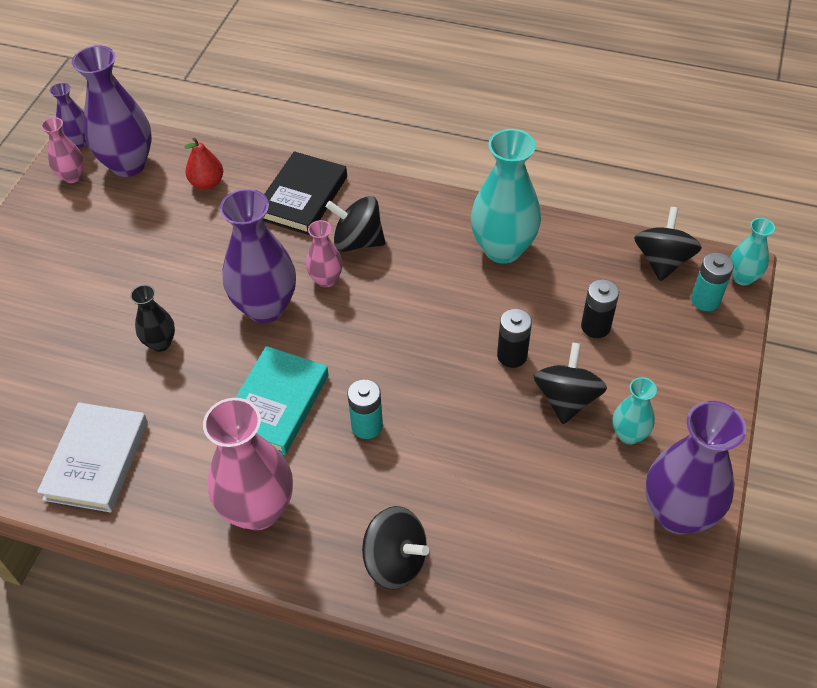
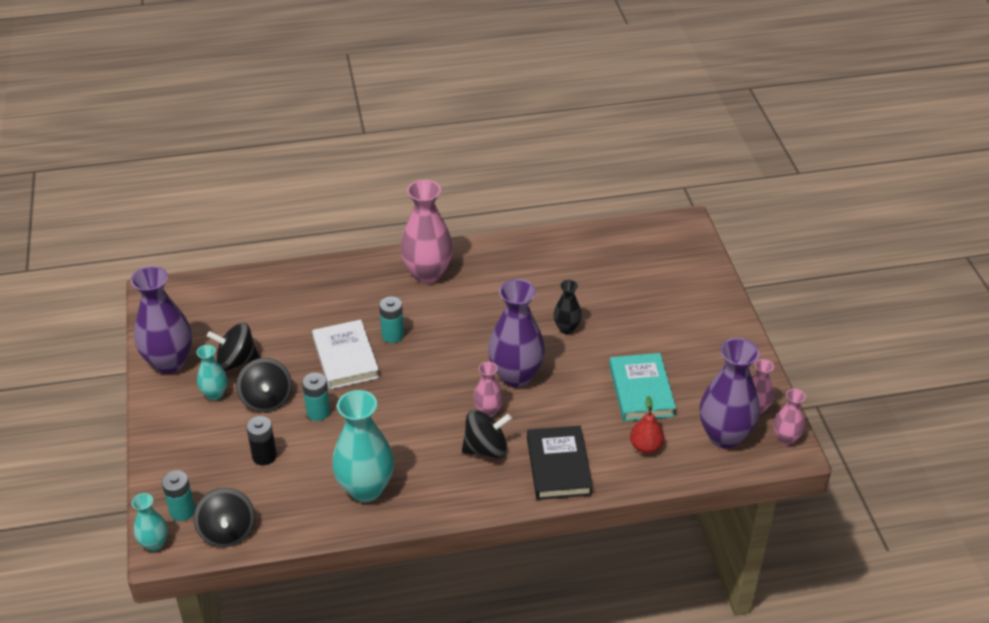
camera: 150 degrees right, 10 degrees down
white book [37,402,148,513] -> white book moved to [312,319,380,389]
purple vase [49,83,87,148] -> pink vase [773,389,806,445]
turquoise book [235,346,329,455] -> turquoise book moved to [609,353,676,421]
black spinning top [362,506,429,590] -> black spinning top moved to [207,323,260,371]
black battery [497,308,532,368] -> turquoise battery [302,373,330,421]

